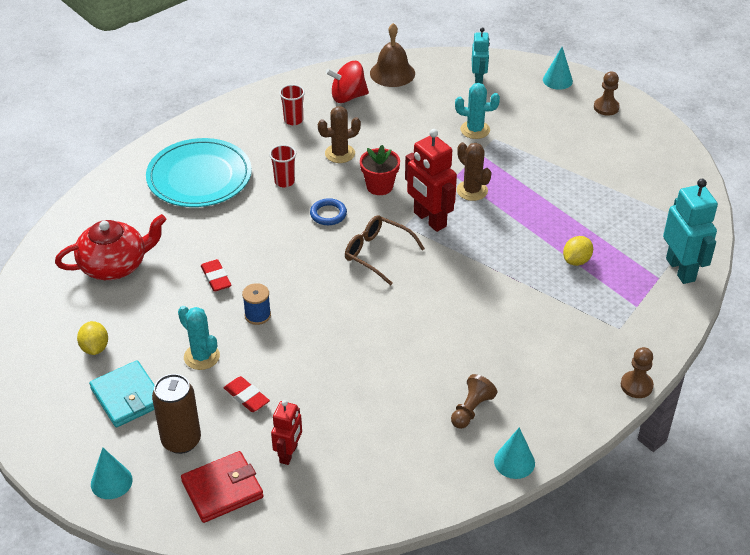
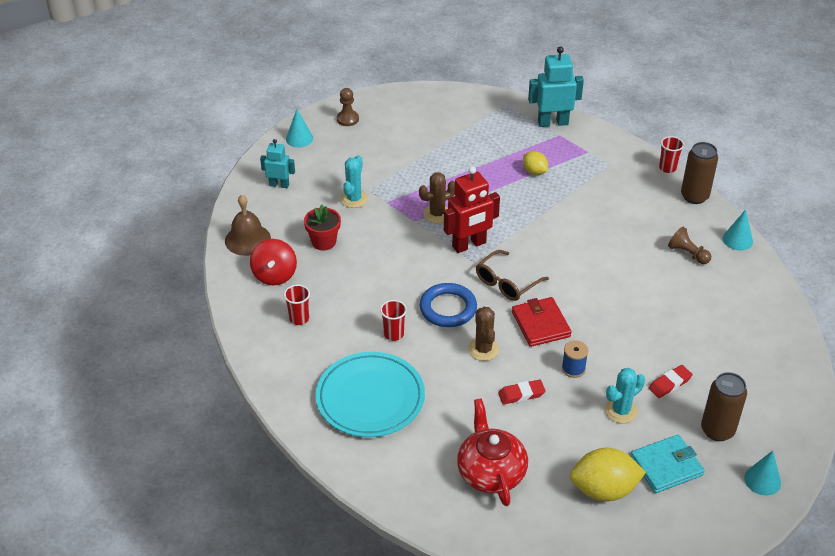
camera: 80 degrees left, 0 degrees up
yellow lemon [77,321,108,355] -> yellow lemon [569,448,646,501], size x1.80
red wallet [181,451,264,523] -> red wallet moved to [512,297,572,347]
red robot [271,400,302,465] -> none
blue ring [310,198,347,225] -> blue ring [420,283,477,327], size x1.66
brown cactus [318,106,361,163] -> brown cactus moved to [468,307,499,361]
red flower pot [360,145,400,195] -> red flower pot moved to [304,204,341,250]
brown pawn [621,347,654,398] -> red cup [659,136,684,173]
none -> brown can [681,142,718,204]

